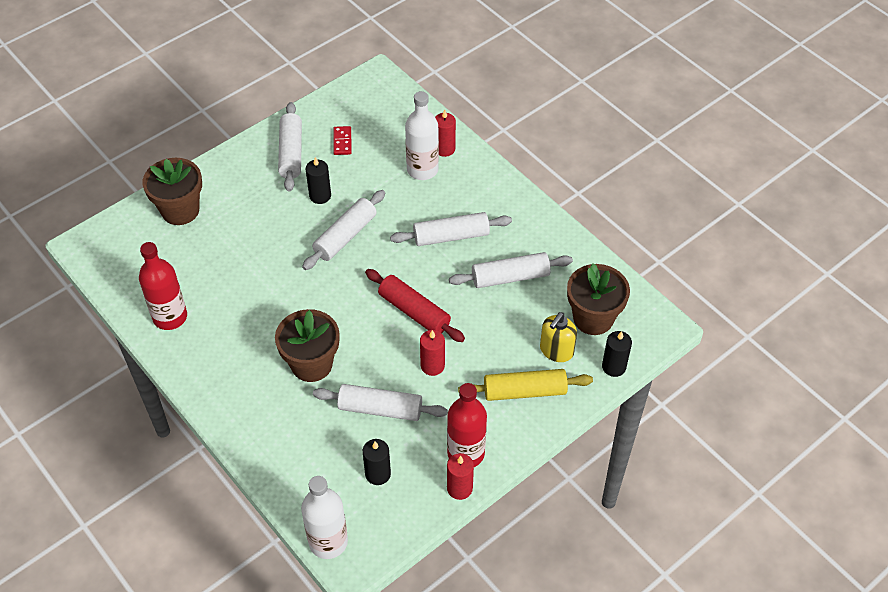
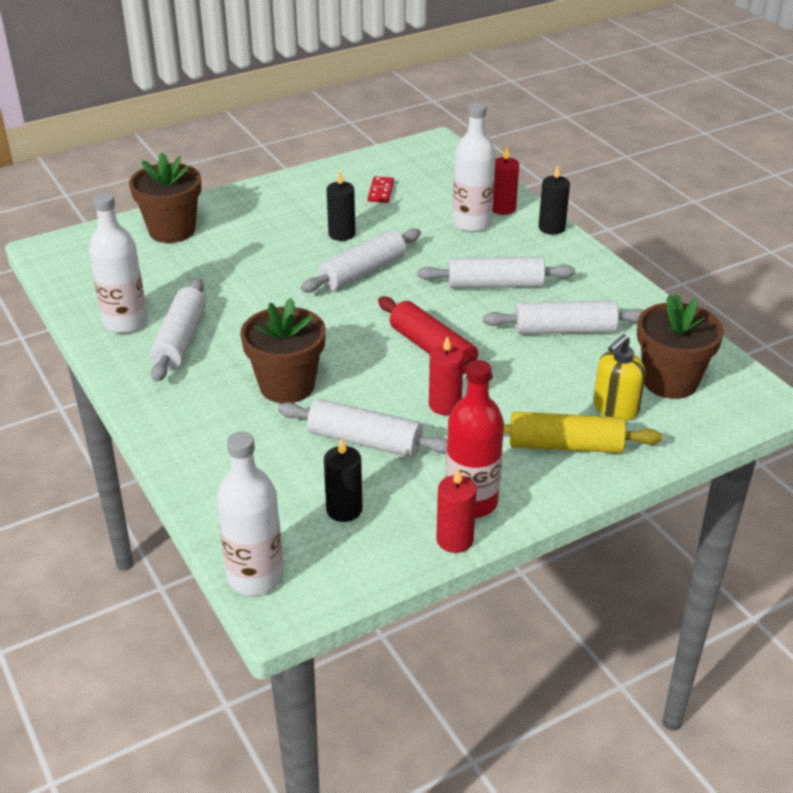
camera: 10 degrees right, 15 degrees down
red bottle [139,242,187,330] -> white bottle [89,192,147,333]
white rolling pin [278,102,302,192] -> white rolling pin moved to [150,279,206,382]
black candle [602,331,632,377] -> black candle moved to [539,165,570,235]

